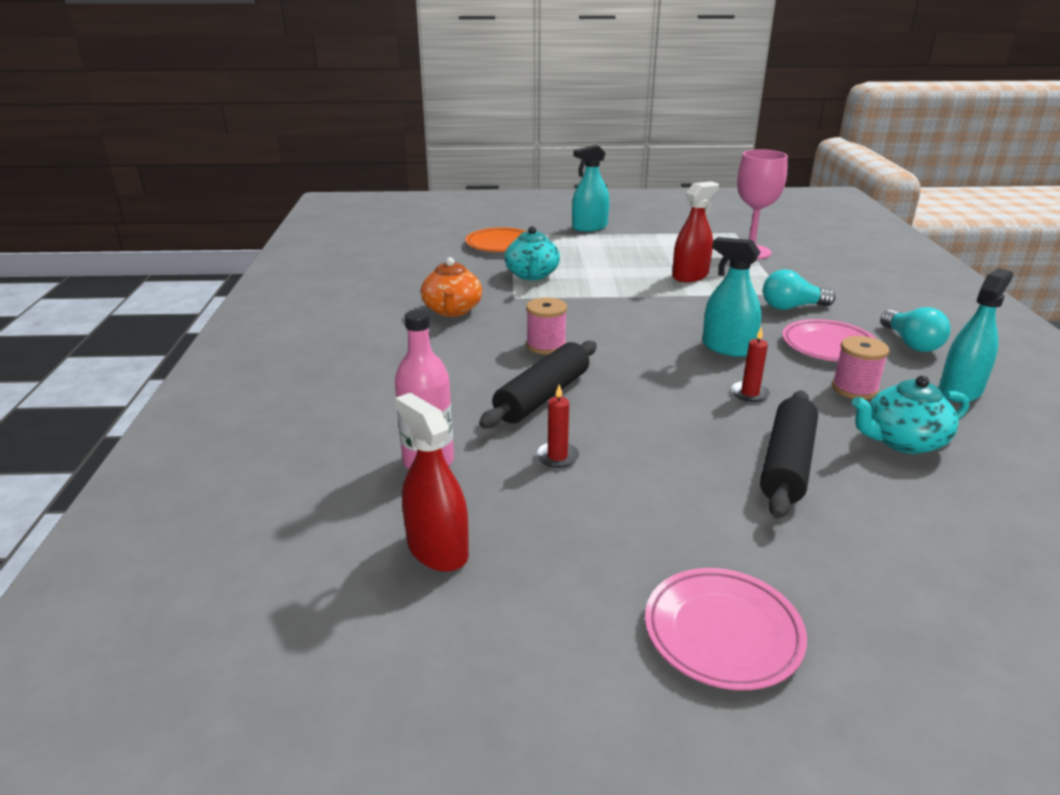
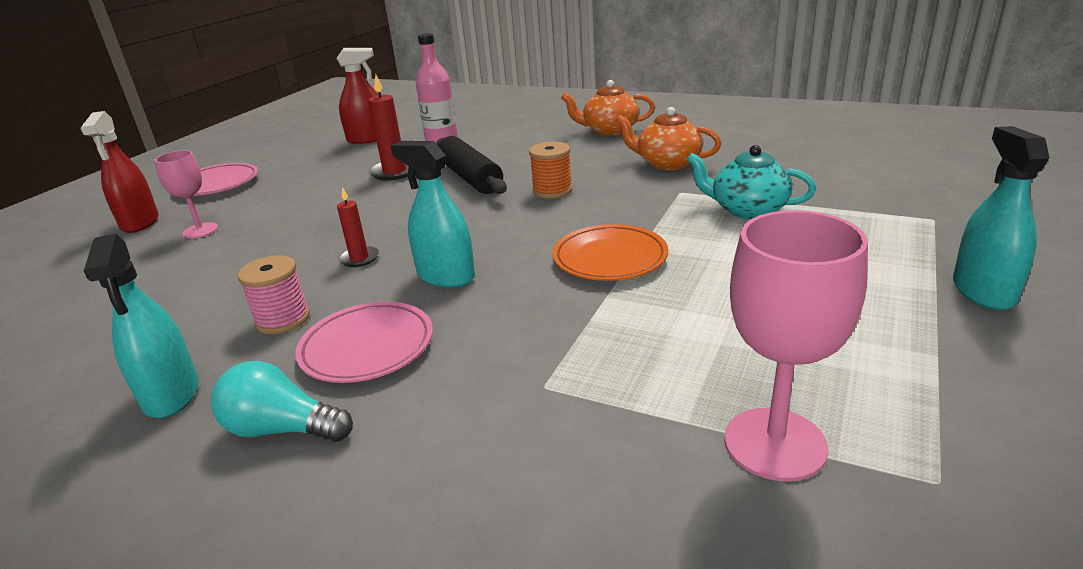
camera: 120 degrees right, 0 degrees up
orange plate [466,227,527,252] -> orange plate moved to [553,224,668,281]
pink spool [526,297,567,354] -> orange spool [529,142,573,198]
red candle [536,384,580,468] -> red candle [368,74,409,181], size x1.62
red spray bottle [672,182,719,282] -> red spray bottle moved to [80,111,158,233]
turquoise spray bottle [703,237,761,357] -> turquoise spray bottle turned 120 degrees counterclockwise [391,141,475,288]
black rolling pin [760,390,818,519] -> none
turquoise light bulb [763,269,835,310] -> none
turquoise teapot [852,376,969,454] -> none
none -> pink goblet [154,150,218,238]
none -> orange teapot [561,80,655,136]

